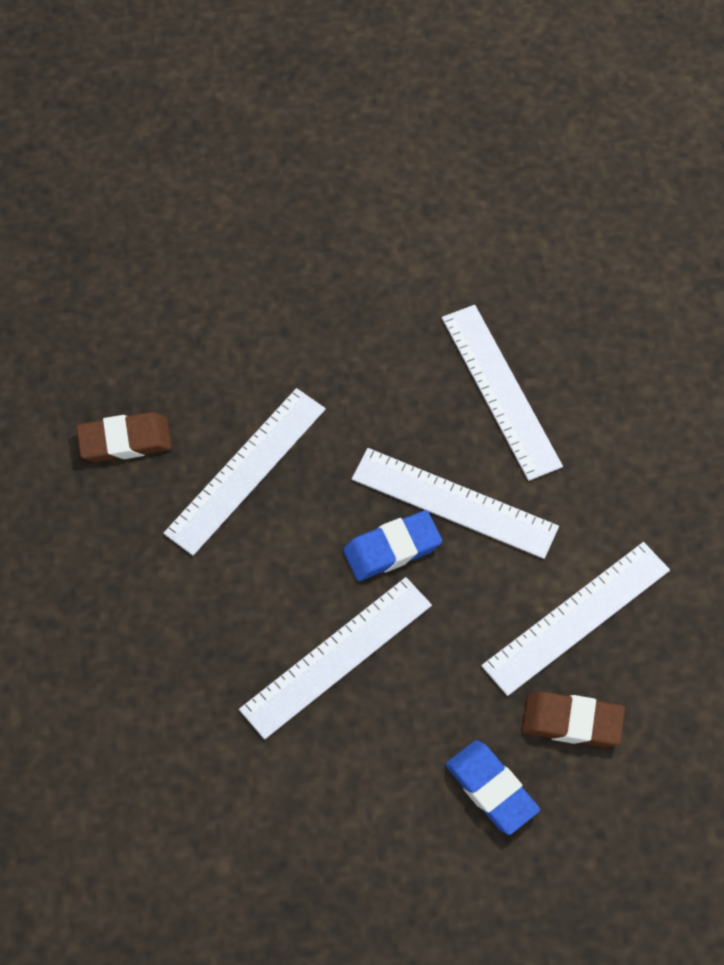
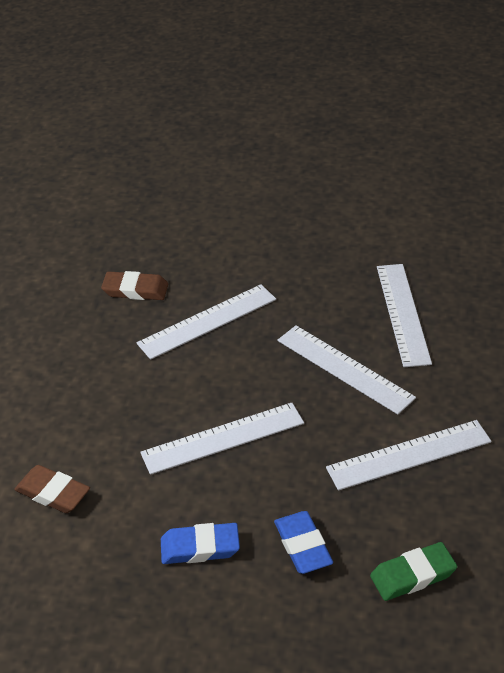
camera: 20 degrees right, 20 degrees down
blue eraser [343,510,442,581] -> blue eraser moved to [161,523,240,564]
brown eraser [522,692,625,747] -> brown eraser moved to [14,465,90,513]
none -> green eraser [370,542,457,601]

